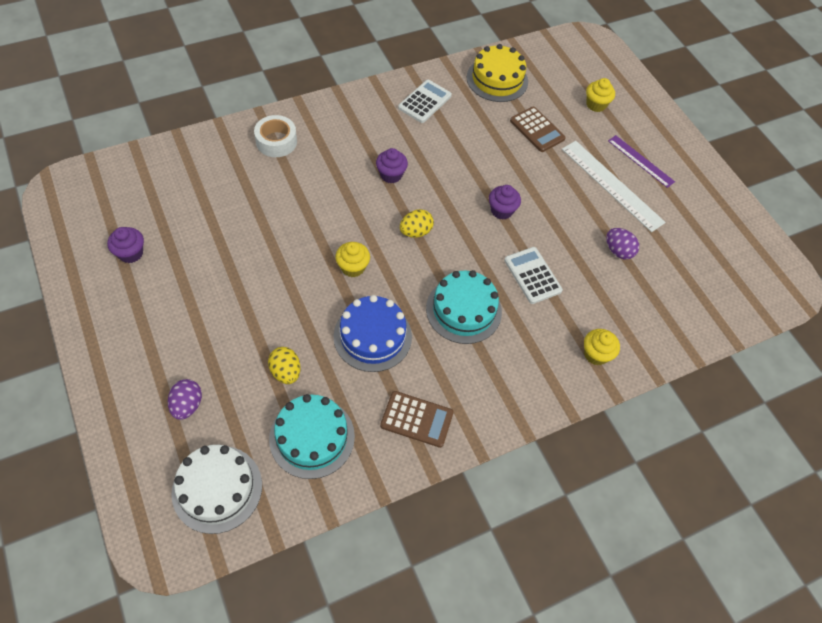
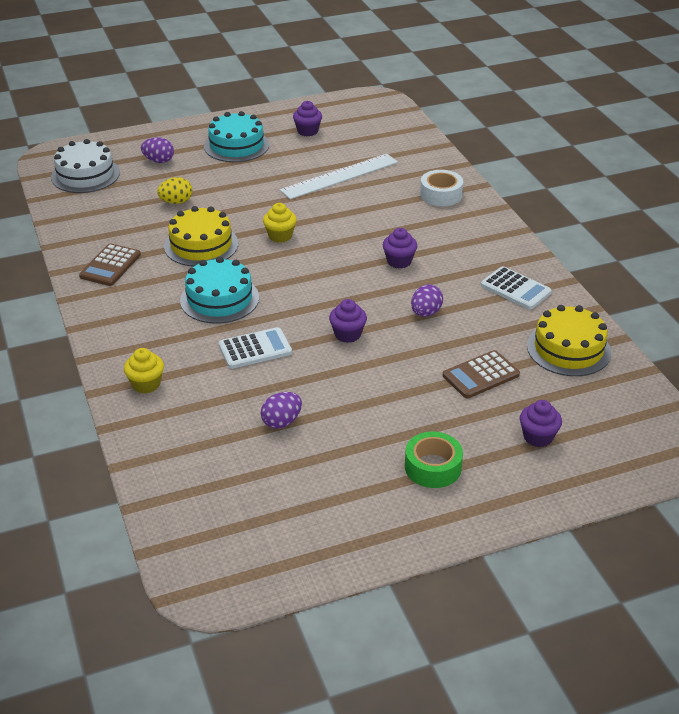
camera: 100 degrees right, 20 degrees down
turquoise cake [269,394,355,479] -> turquoise cake moved to [204,111,269,162]
blue cake [333,295,412,372] -> yellow cake [164,206,238,267]
yellow egg [400,209,434,238] -> none
white ruler [562,141,666,232] -> white ruler moved to [280,154,398,199]
yellow cupcake [586,78,615,112] -> purple cupcake [520,400,562,447]
purple ruler [608,135,675,188] -> green tape [405,432,463,488]
none -> purple egg [411,284,443,317]

